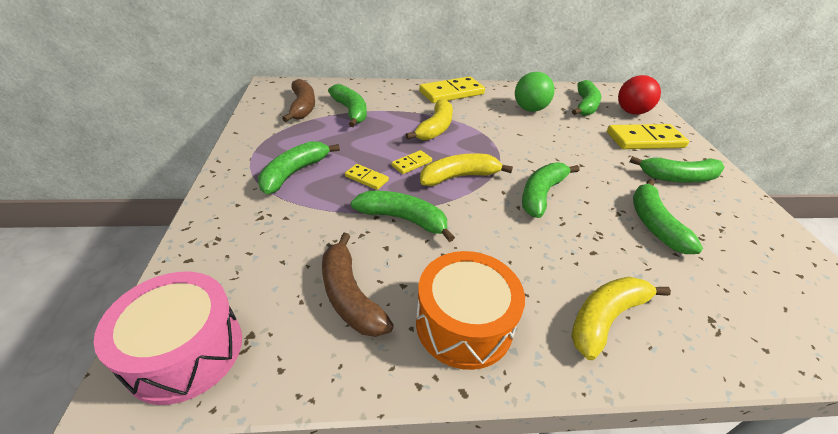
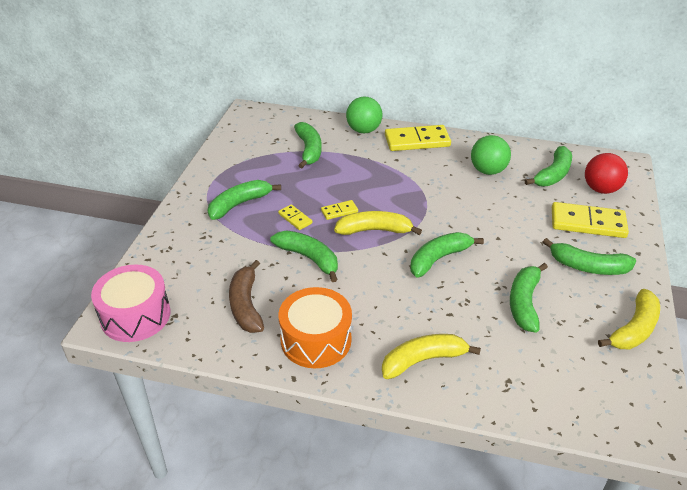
camera: 20 degrees right, 0 degrees up
brown banana [282,79,315,122] -> none
yellow banana [406,99,453,140] -> yellow banana moved to [598,289,660,349]
none -> green ball [346,96,382,133]

